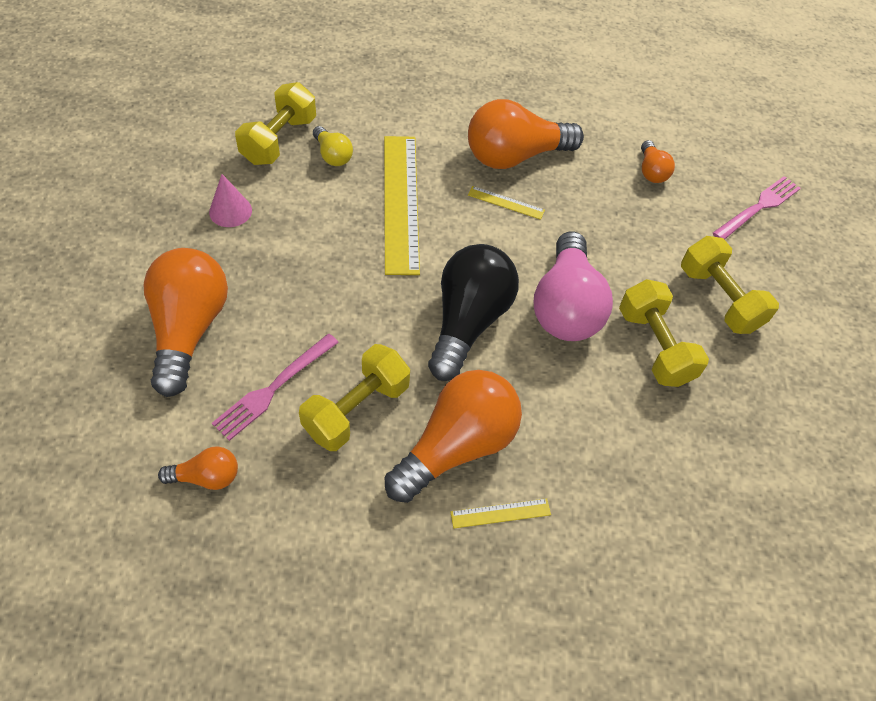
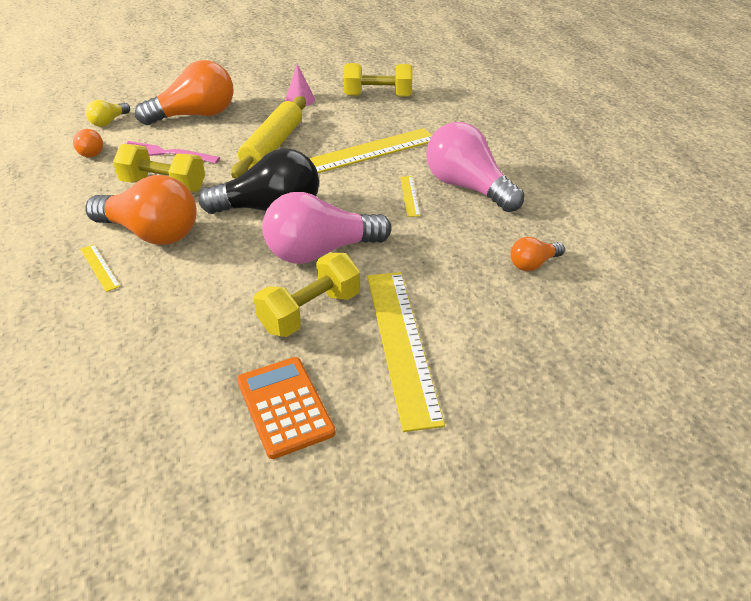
camera: 70 degrees right, 15 degrees down
yellow light bulb [313,126,353,166] -> yellow light bulb moved to [86,100,130,127]
orange light bulb [468,99,584,169] -> pink light bulb [426,122,524,212]
yellow dumbbell [681,236,779,334] -> yellow ruler [367,272,445,432]
pink fork [713,176,801,240] -> none
none -> yellow rolling pin [231,96,306,179]
none -> orange calculator [237,357,335,459]

